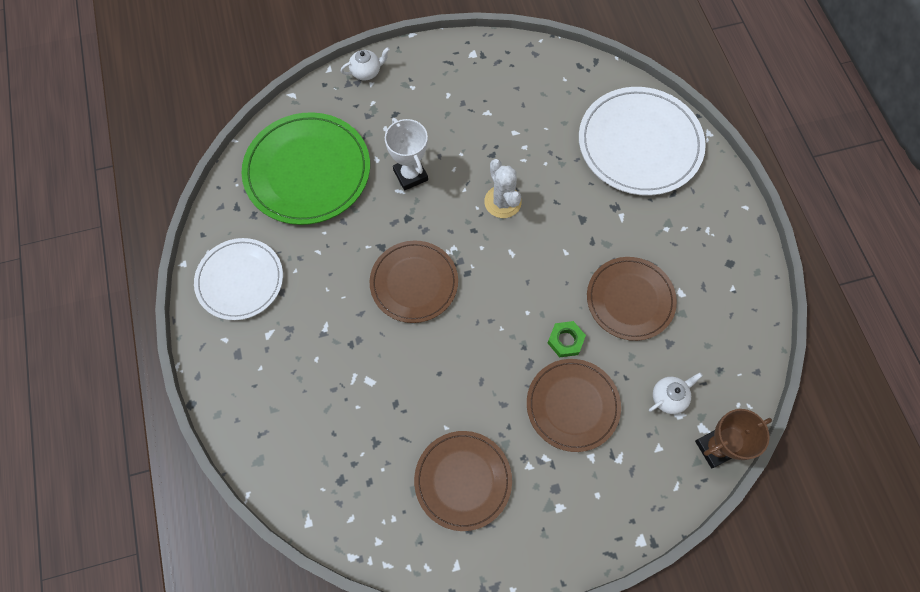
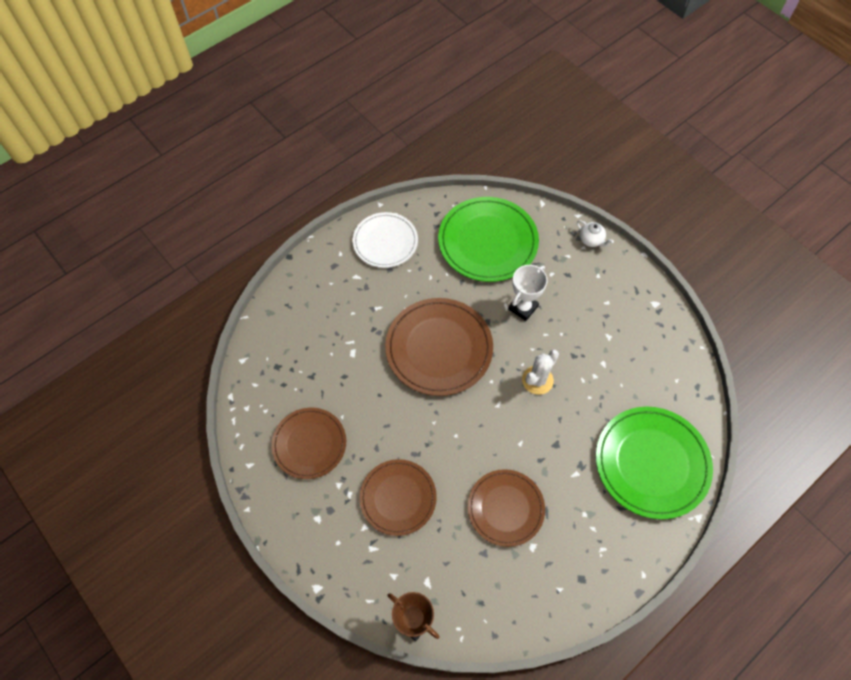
camera: 65 degrees right, 5 degrees down
brown plate [370,241,458,323] -> brown plate [385,298,493,396], size x1.53
green nut [548,321,586,357] -> none
white plate [579,87,706,196] -> green plate [596,406,713,519]
white teapot [649,373,703,414] -> none

